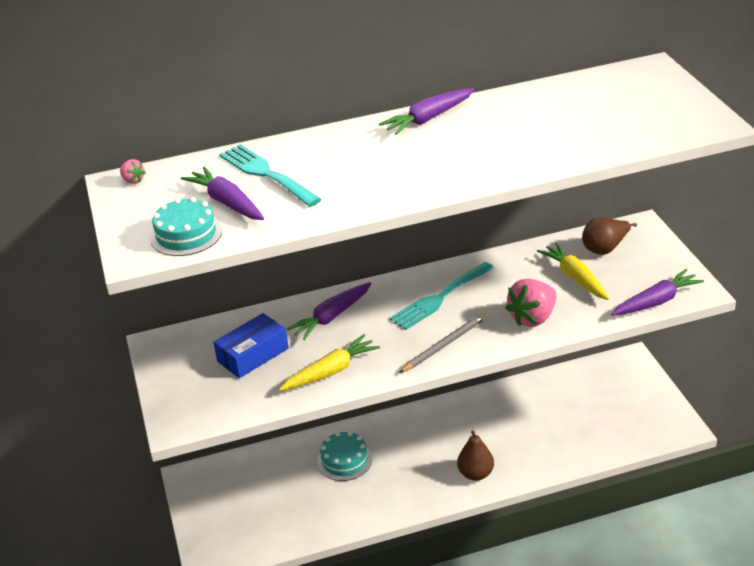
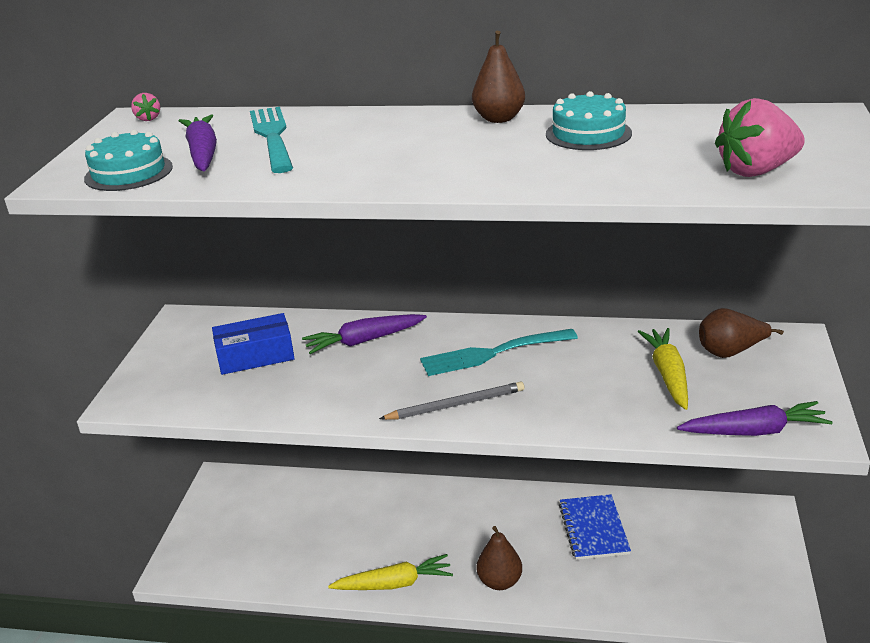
camera: 25 degrees right, 5 degrees down
yellow carrot [279,334,380,391] -> yellow carrot moved to [328,554,453,590]
turquoise cake [317,431,372,481] -> turquoise cake moved to [546,91,632,150]
purple carrot [379,88,474,135] -> brown pear [472,31,525,123]
pink strawberry [505,279,556,327] -> pink strawberry moved to [715,98,805,177]
none -> blue notebook [559,494,631,560]

